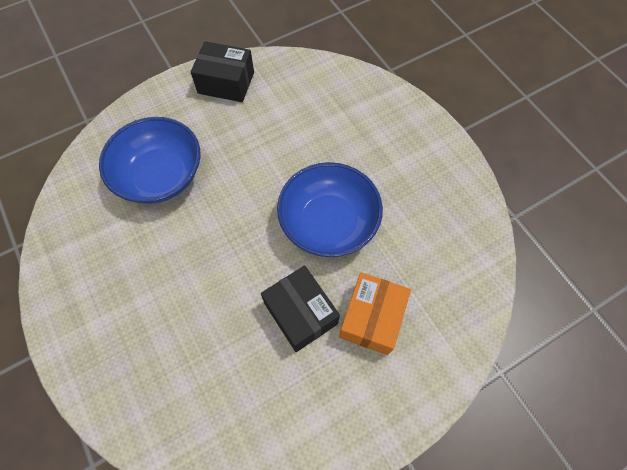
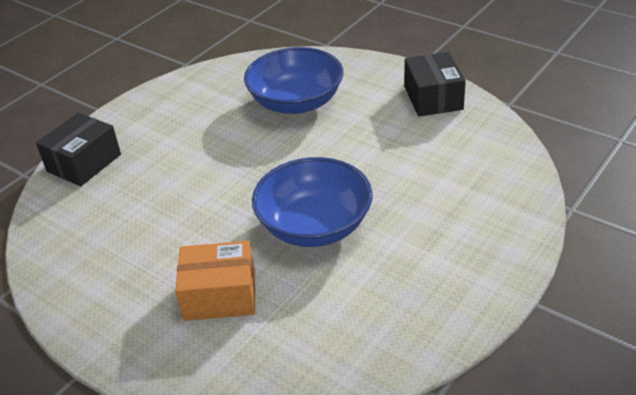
camera: 70 degrees right, 25 degrees down
black box [261,265,340,352] -> black box moved to [36,113,121,186]

